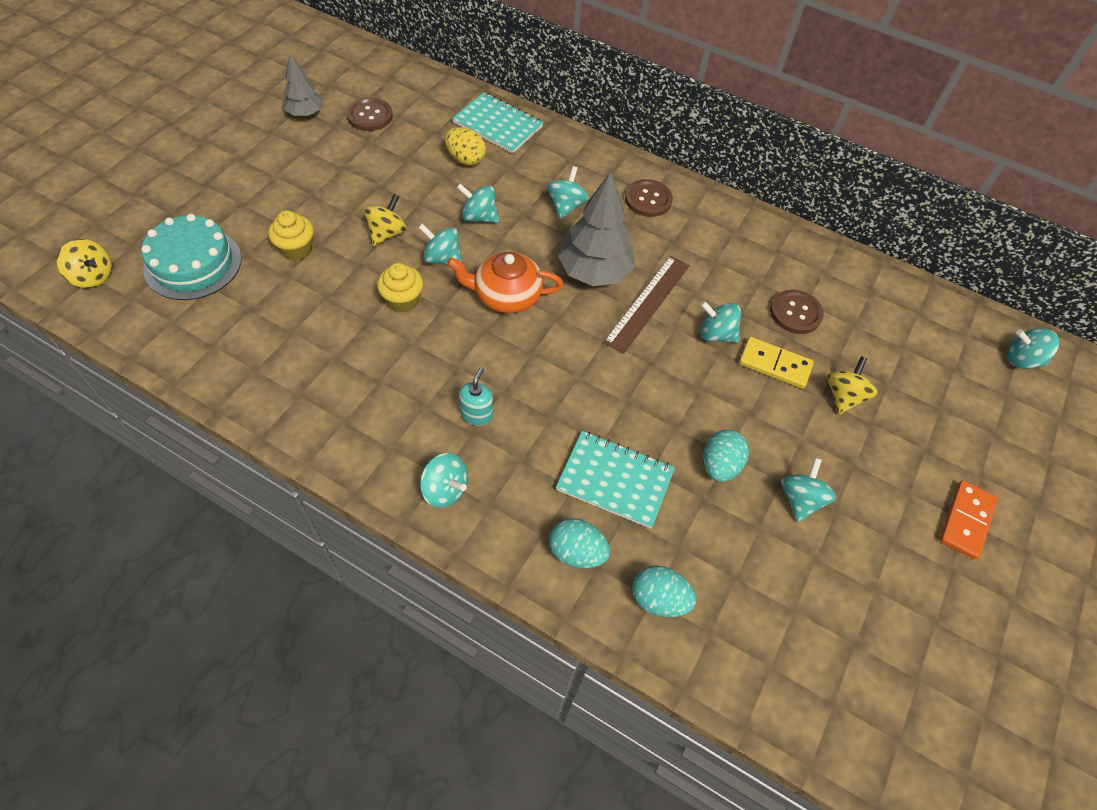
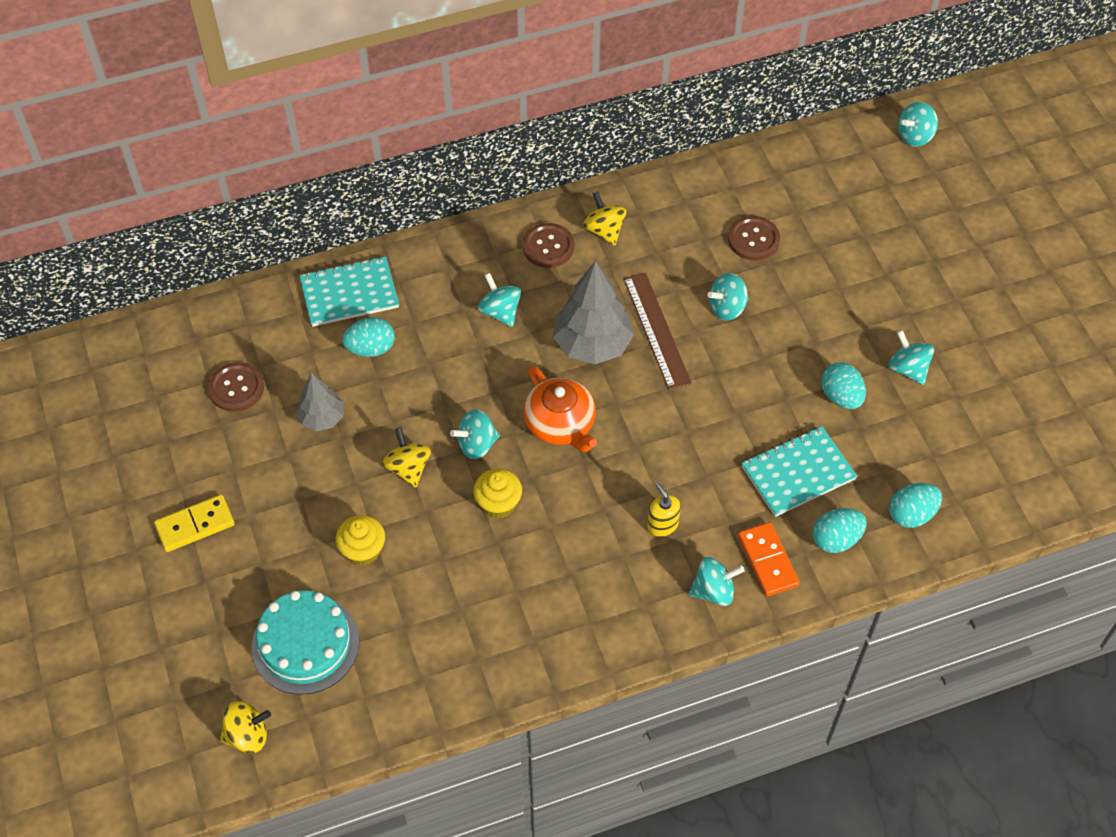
camera: 45 degrees left, 0 degrees up
grey tree [283,53,323,117] -> grey tree moved to [296,373,344,431]
yellow egg [445,127,486,166] -> turquoise egg [342,317,395,357]
orange teapot [447,252,563,313] -> orange teapot turned 75 degrees counterclockwise [523,366,597,452]
turquoise spinning top [457,183,499,223] -> none
turquoise soap dispenser [459,368,493,426] -> yellow soap dispenser [647,482,681,537]
yellow domino [739,337,814,389] -> yellow domino moved to [154,495,235,552]
yellow spinning top [827,356,877,414] -> yellow spinning top moved to [583,191,626,246]
orange domino [939,480,998,560] -> orange domino moved to [738,522,800,596]

